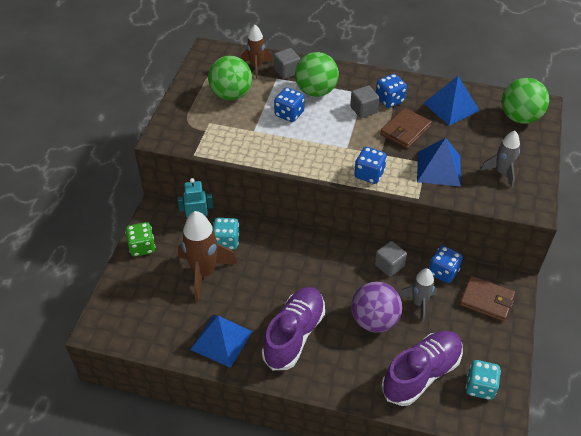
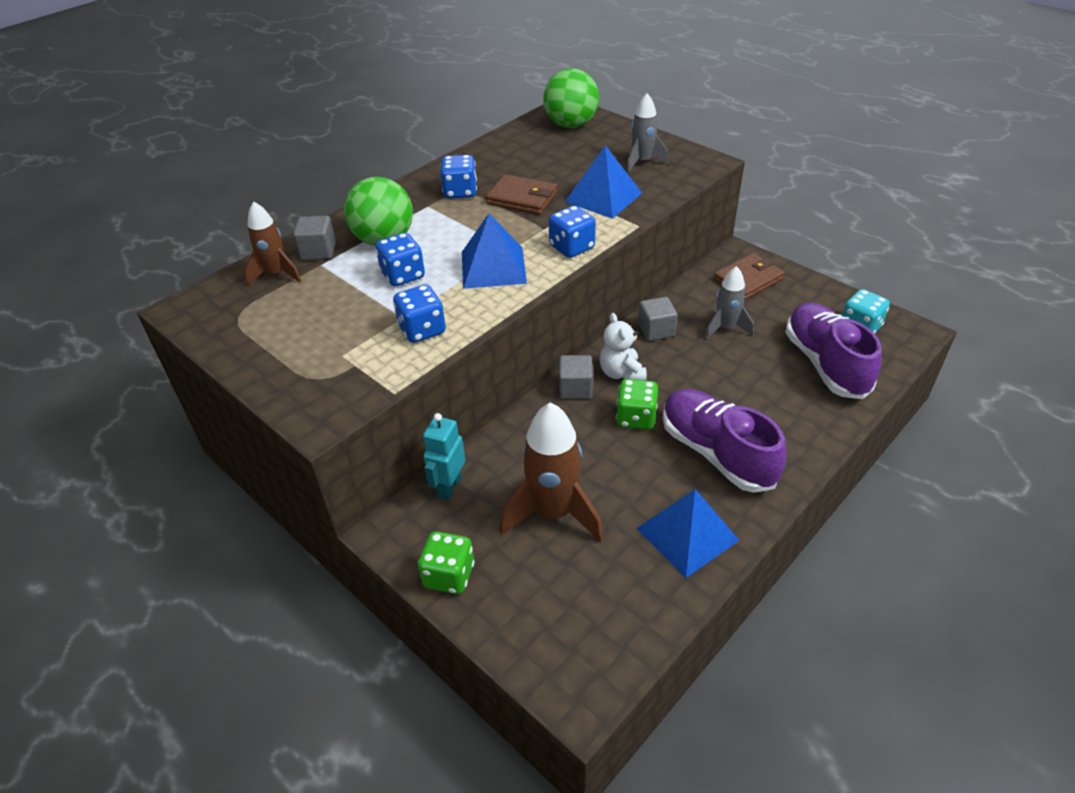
camera: 60 degrees left, 5 degrees down
green ball [208,56,252,100] -> none
turquoise dice [213,218,240,250] -> none
grey cube [350,86,379,118] -> grey cube moved to [559,355,593,399]
purple ball [351,281,402,333] -> none
brown wallet [380,108,432,149] -> brown wallet turned 45 degrees counterclockwise [486,174,557,215]
blue pyramid [424,76,480,126] -> blue pyramid moved to [462,214,527,289]
blue dice [429,246,463,283] -> blue dice moved to [393,284,446,343]
none -> white teddy bear [600,313,647,380]
none -> green dice [616,379,658,430]

